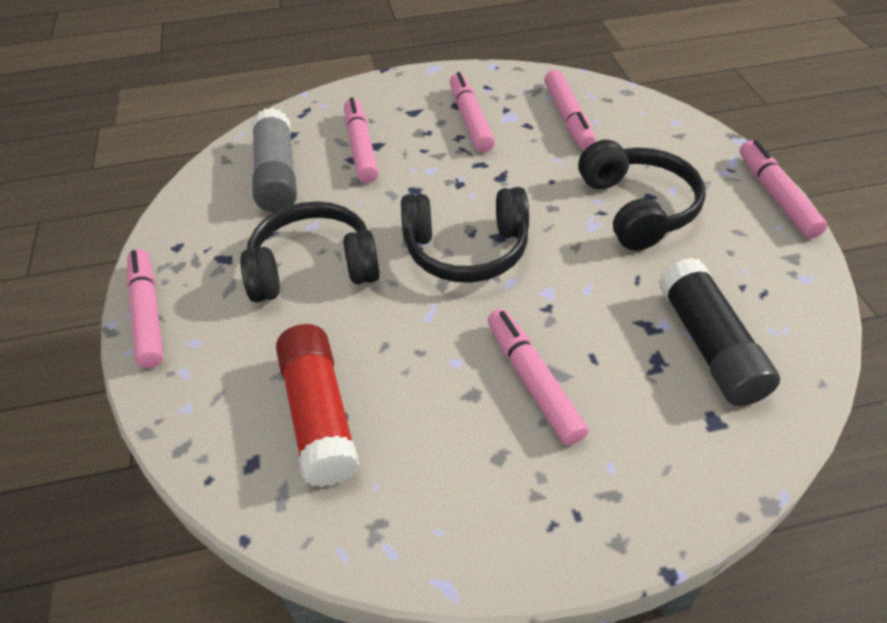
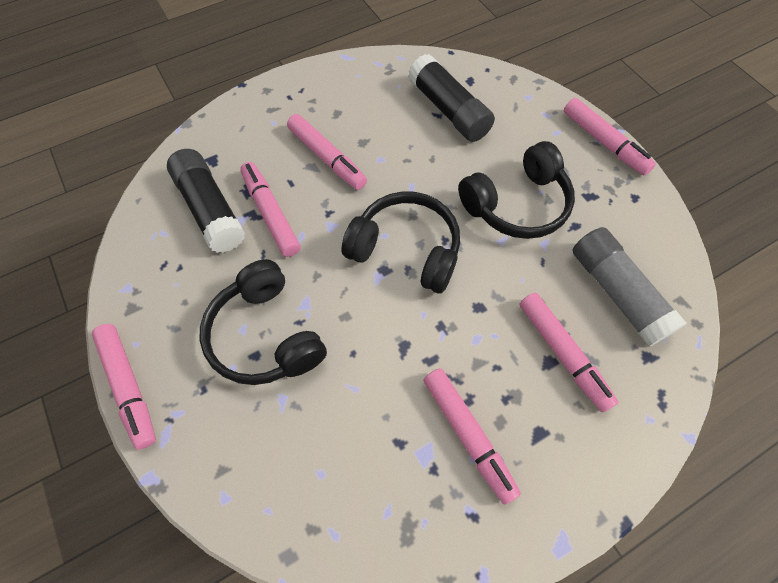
camera: 160 degrees right, 15 degrees up
red glue stick [276,324,360,487] -> black glue stick [408,54,495,142]
black headphones [401,187,529,283] -> black headphones turned 45 degrees clockwise [341,191,460,293]
pink marker [544,70,596,150] -> pink marker moved to [240,162,301,257]

